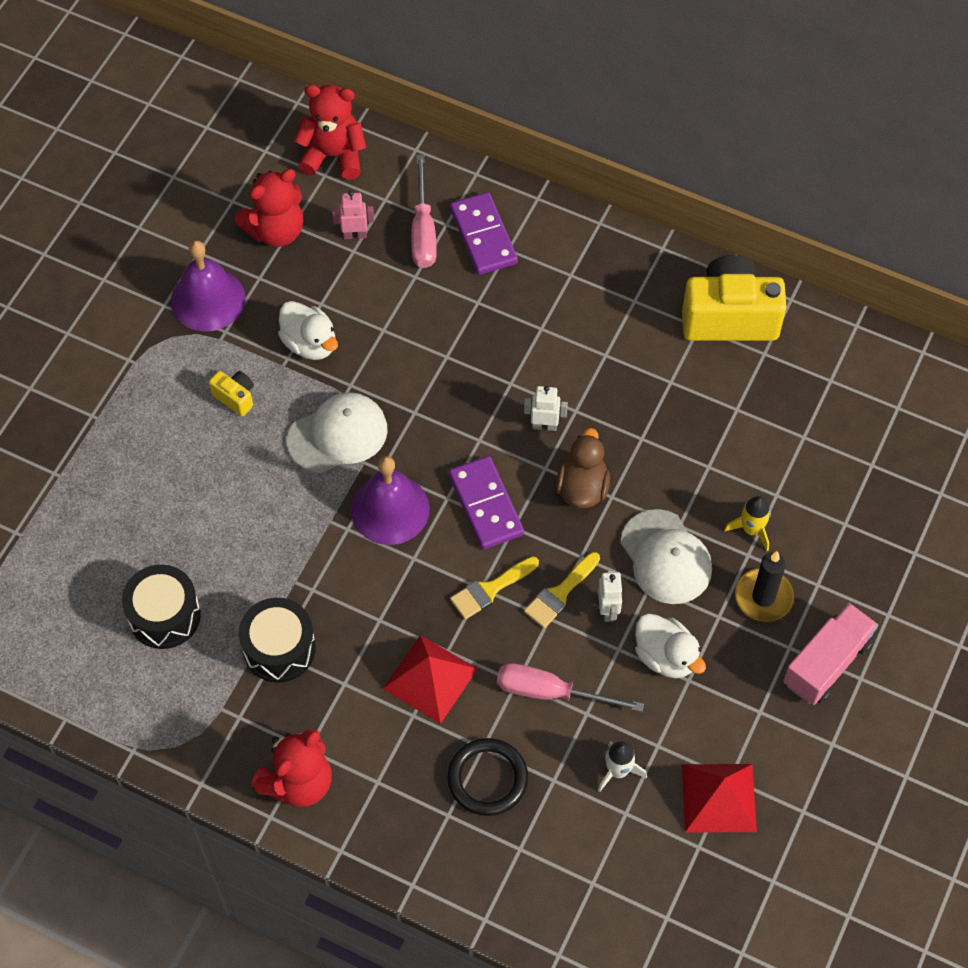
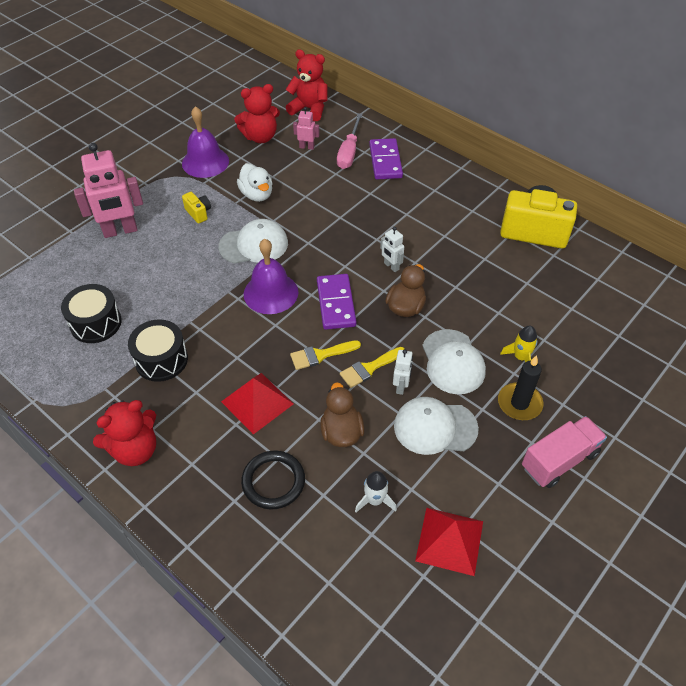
camera: 15 degrees right, 10 degrees down
pink screwdriver [497,663,644,712] -> brown duck [320,382,365,447]
white robot [524,386,568,431] -> white robot turned 150 degrees counterclockwise [380,227,404,272]
white duck [635,614,706,678] -> white cap [394,397,479,455]
none -> pink robot [74,143,143,238]

